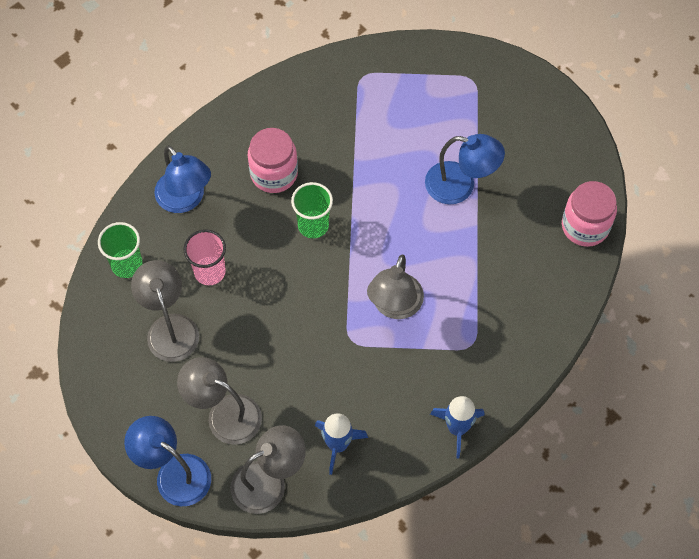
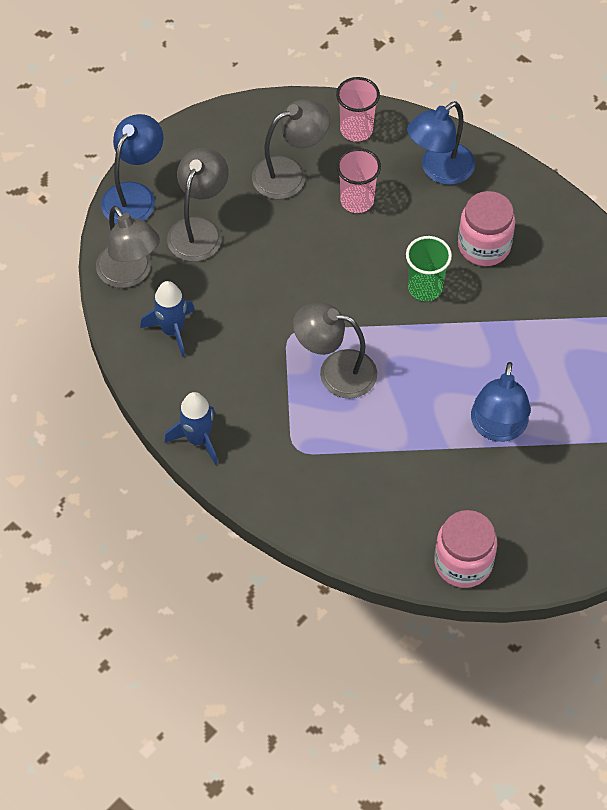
camera: 85 degrees right, 5 degrees down
green cup [98,222,143,278] -> pink cup [336,77,380,142]

